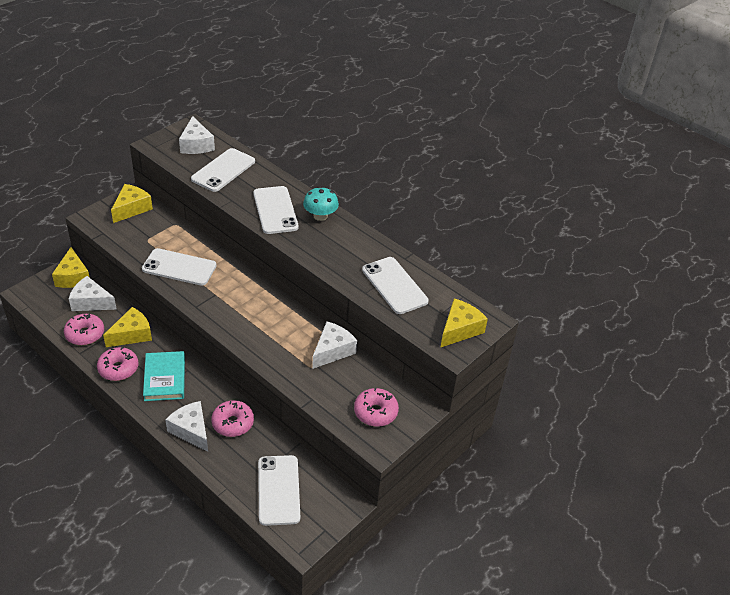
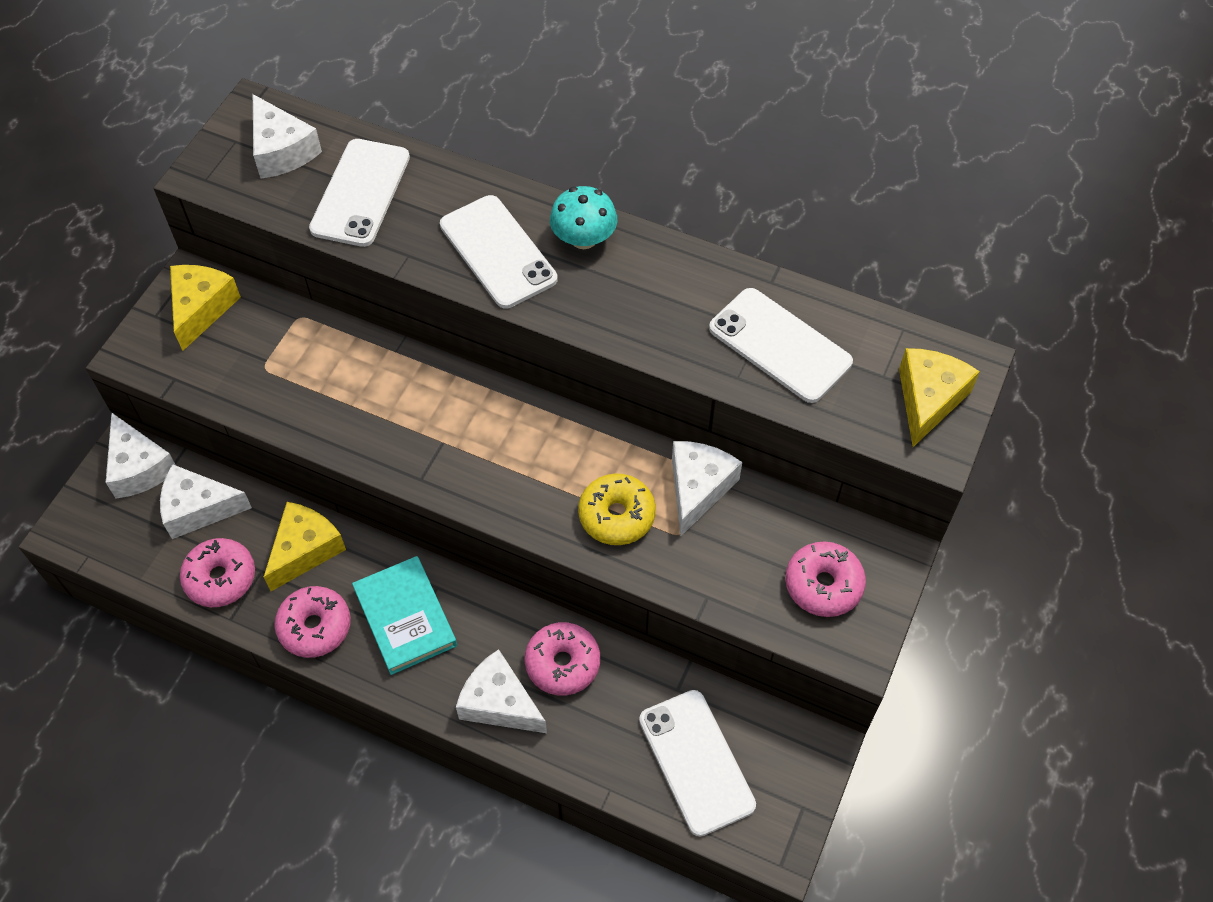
camera: 15 degrees left, 15 degrees up
yellow cheese [52,247,90,288] -> white cheese [106,413,176,498]
white phone [142,248,216,286] -> none
none -> yellow donut [578,473,656,545]

